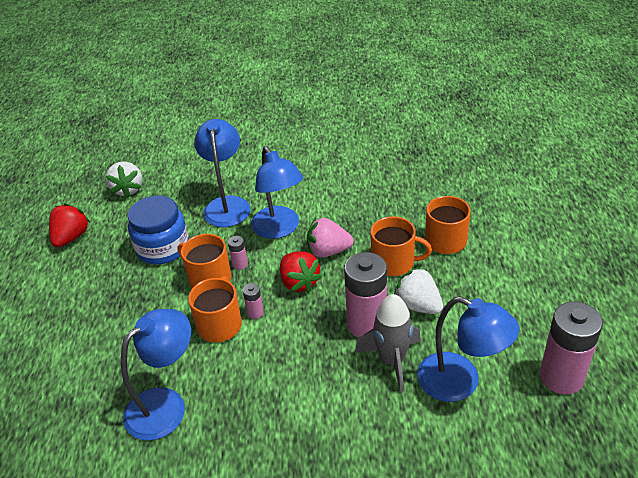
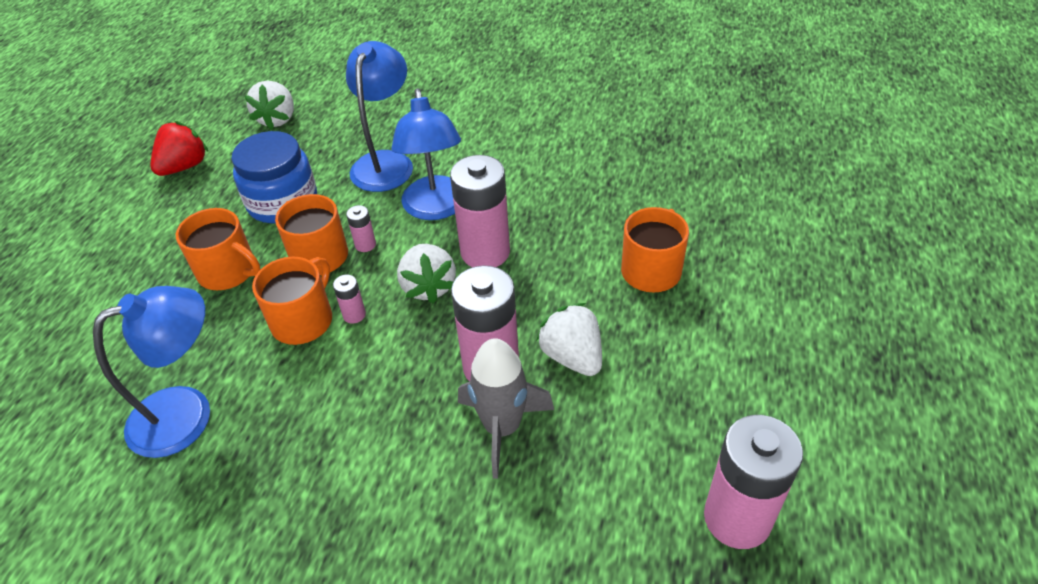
camera: 15 degrees right, 5 degrees up
red strawberry [280,251,322,293] -> white strawberry [397,244,456,304]
pink strawberry [307,218,354,258] -> pink battery [450,155,510,267]
orange mug [371,216,432,276] -> orange mug moved to [176,208,260,290]
blue lamp [417,296,519,402] -> none

